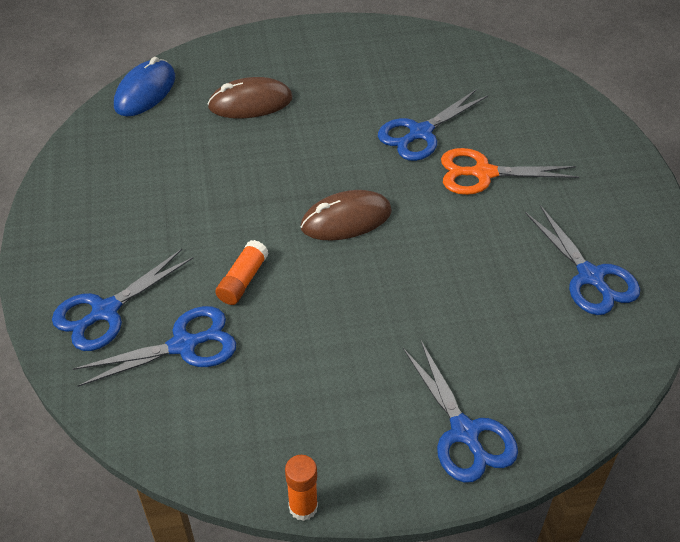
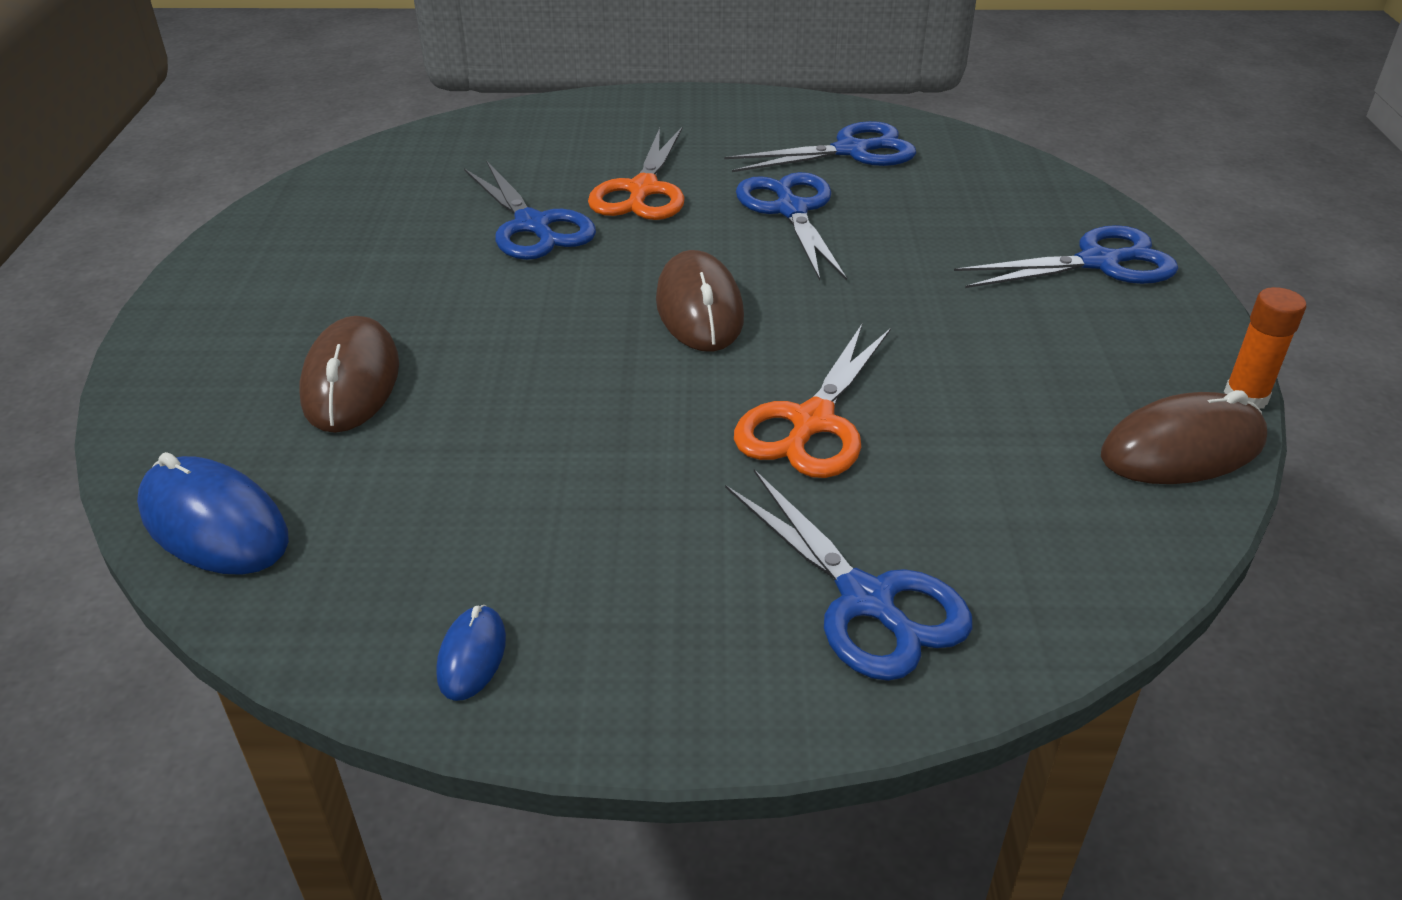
camera: 80 degrees left, 10 degrees down
blue scissors [73,306,236,387] -> blue scissors moved to [736,172,847,280]
orange glue stick [215,240,269,305] -> orange scissors [734,324,891,478]
none -> blue mouse [436,605,506,701]
none -> brown mouse [1101,390,1267,484]

